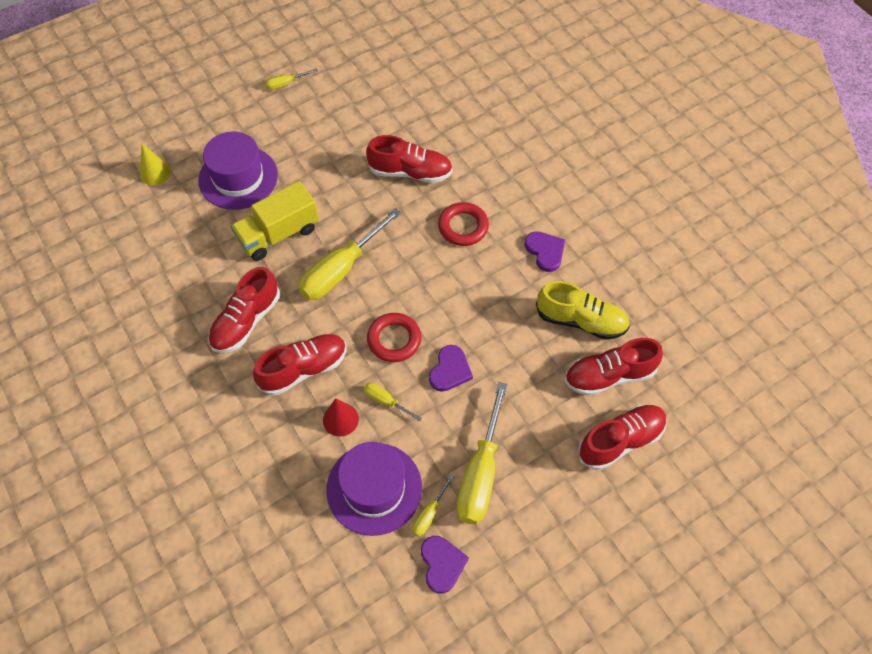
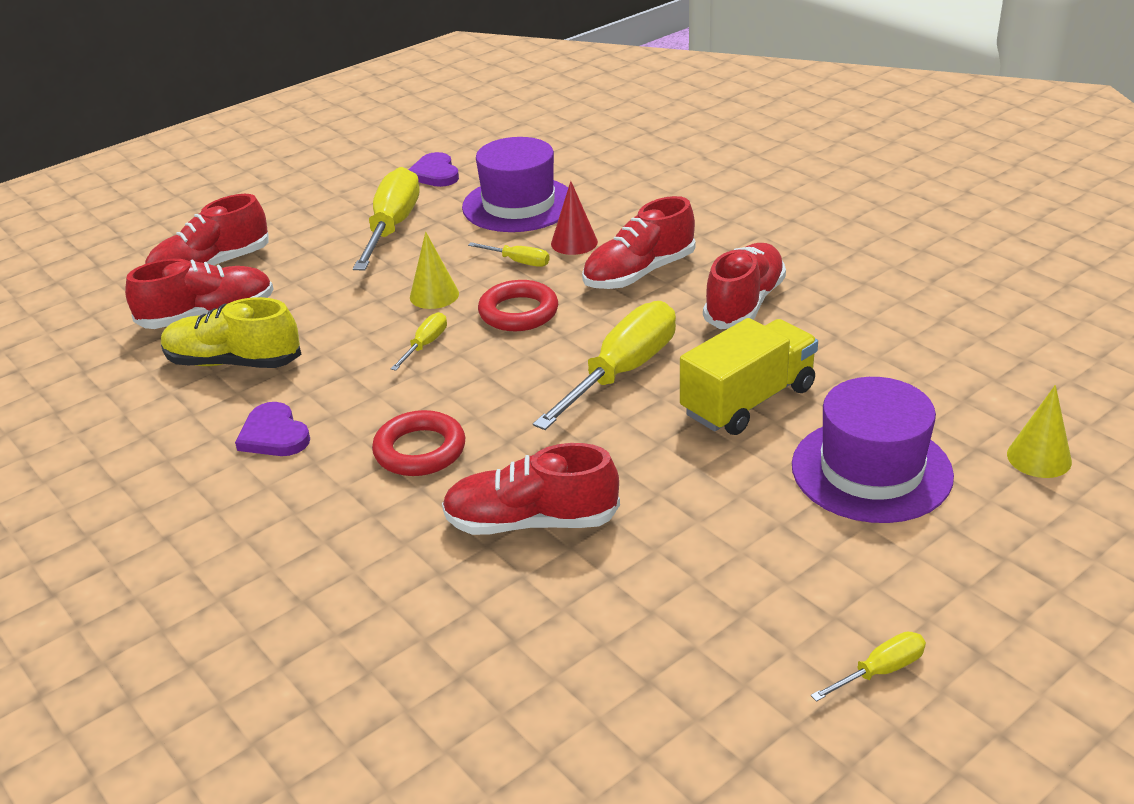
camera: 175 degrees right, 25 degrees down
yellow screwdriver [412,475,454,537] -> yellow screwdriver moved to [390,312,447,371]
purple heart [429,345,473,392] -> yellow cone [410,232,459,309]

